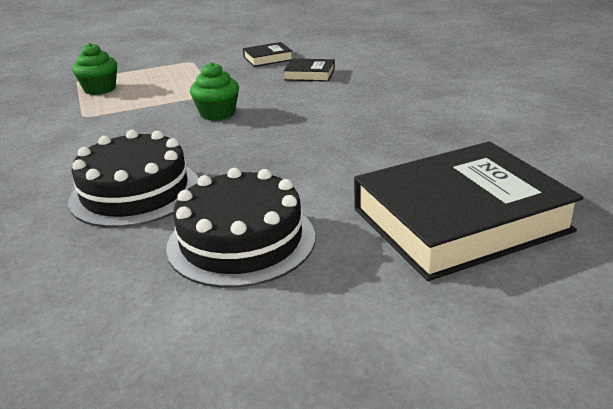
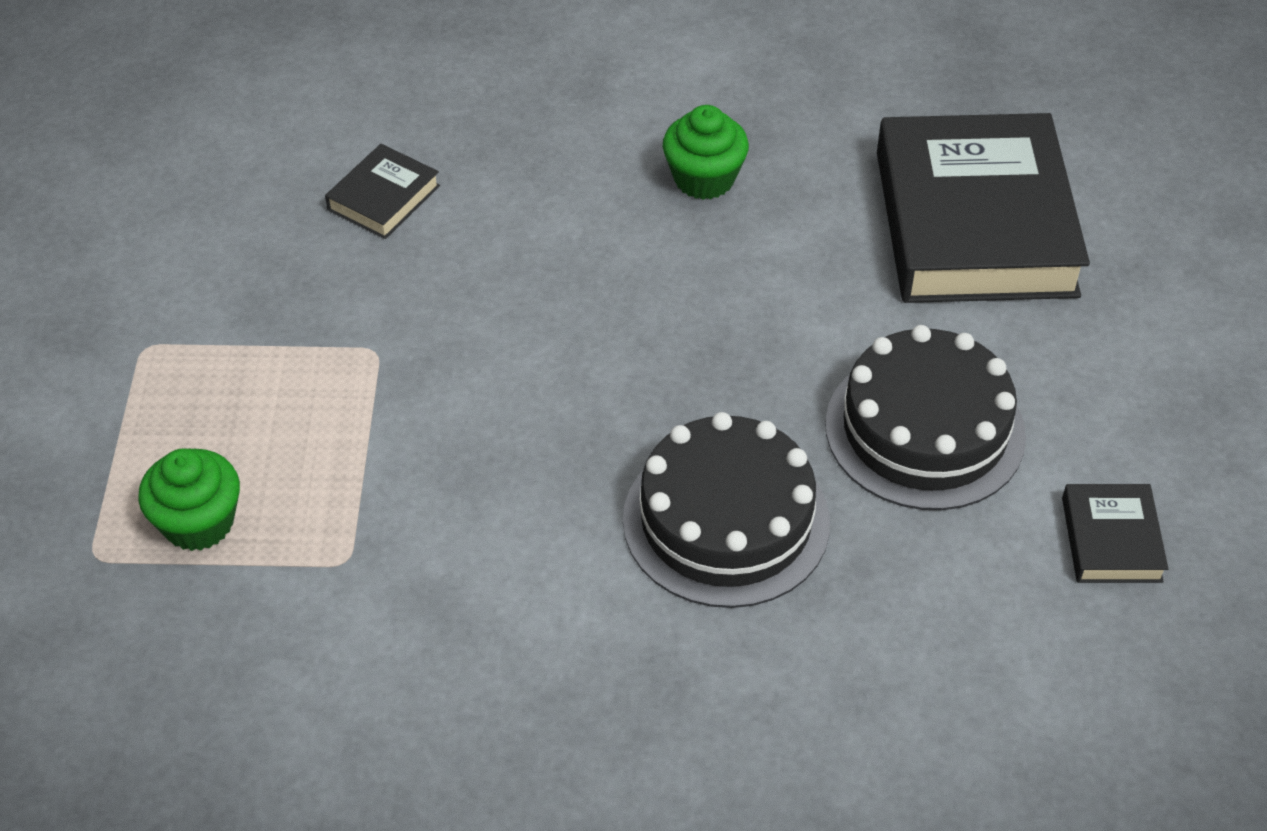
camera: 70 degrees left, 20 degrees up
green cupcake [190,62,239,121] -> green cupcake moved to [663,105,749,200]
black book [243,42,292,67] -> black book moved to [1062,484,1168,583]

